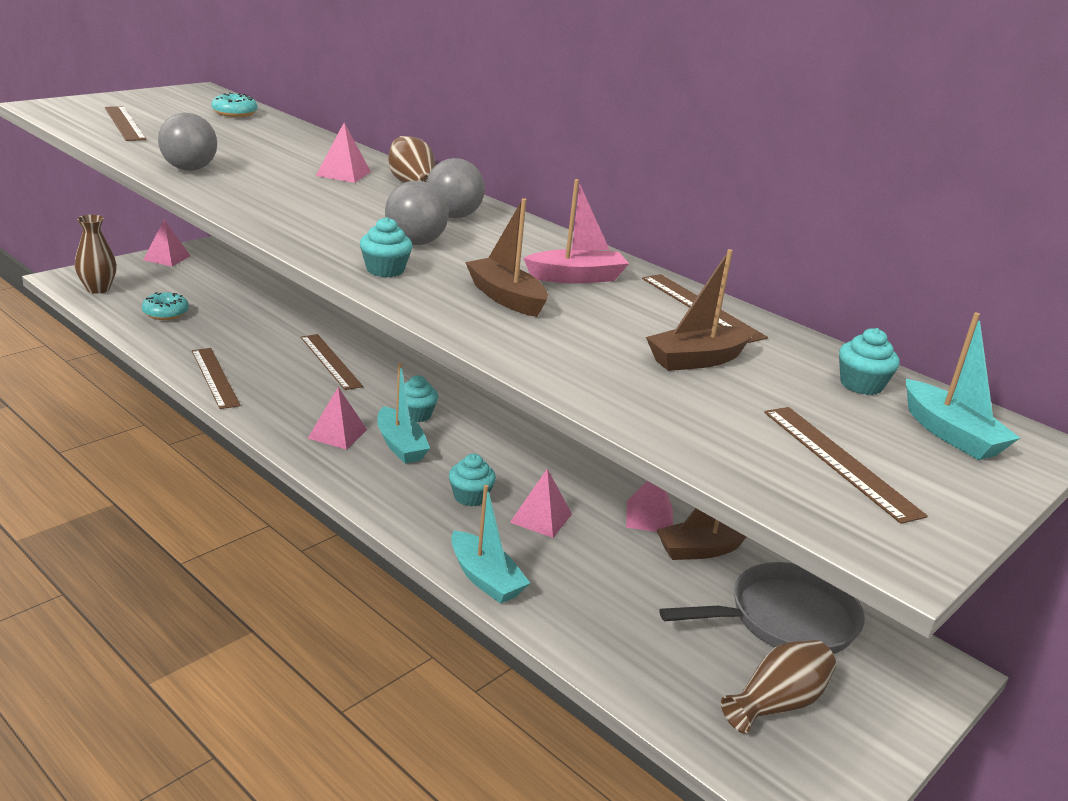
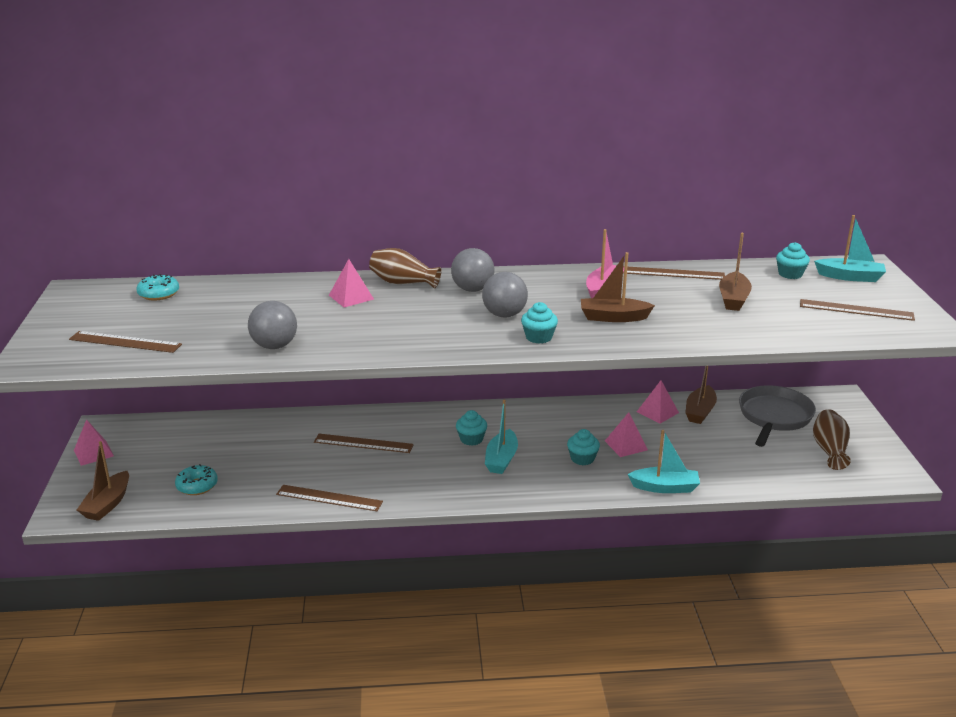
camera: 45 degrees left, 0 degrees up
brown vase [75,215,117,294] -> brown boat [77,441,129,521]
pink pyramid [308,387,367,450] -> none
turquoise boat [377,362,430,464] -> turquoise boat turned 90 degrees clockwise [485,400,518,474]

